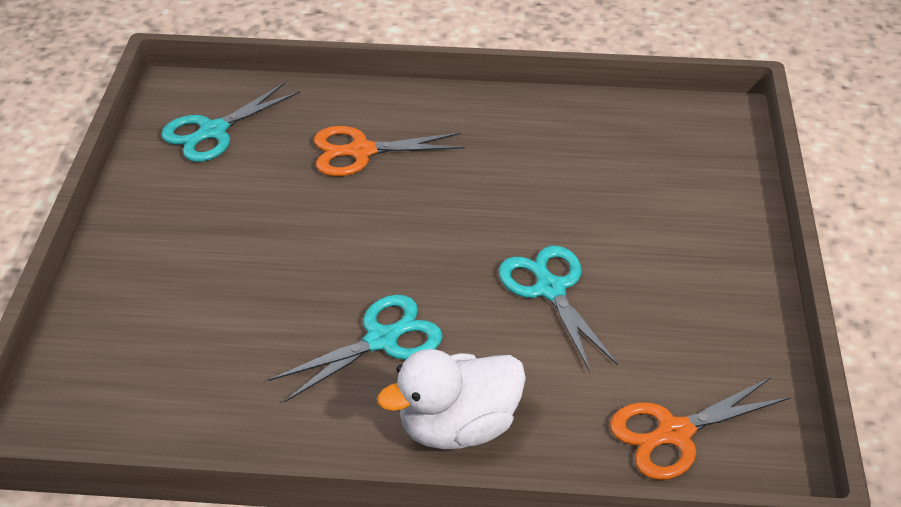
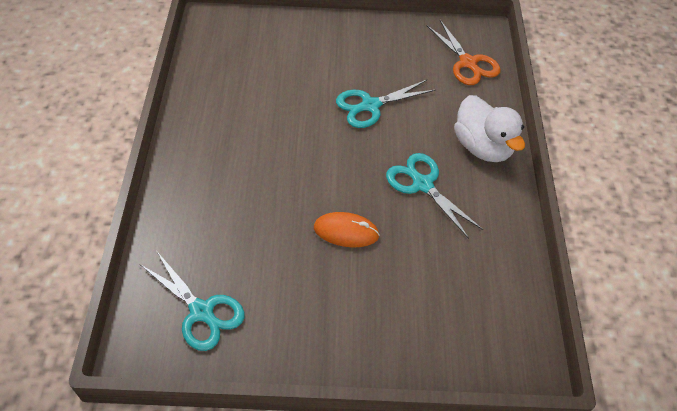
camera: 95 degrees left, 10 degrees up
orange scissors [314,126,465,176] -> none
none -> orange mouse [314,212,380,247]

